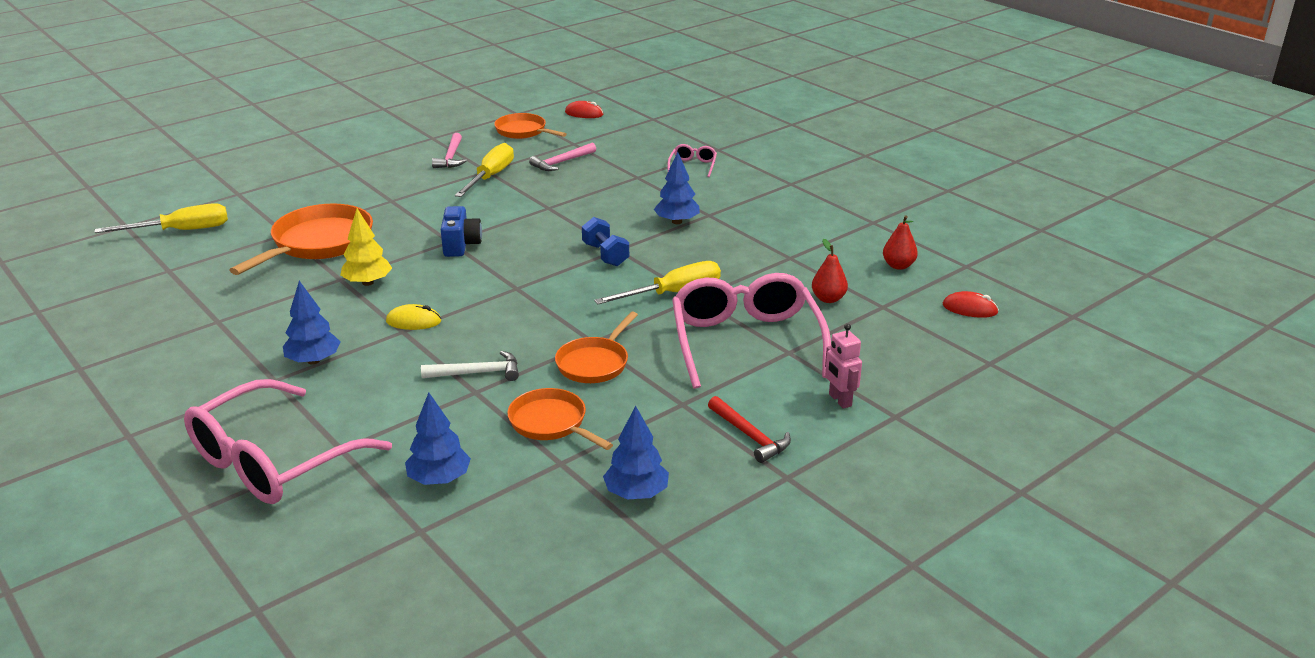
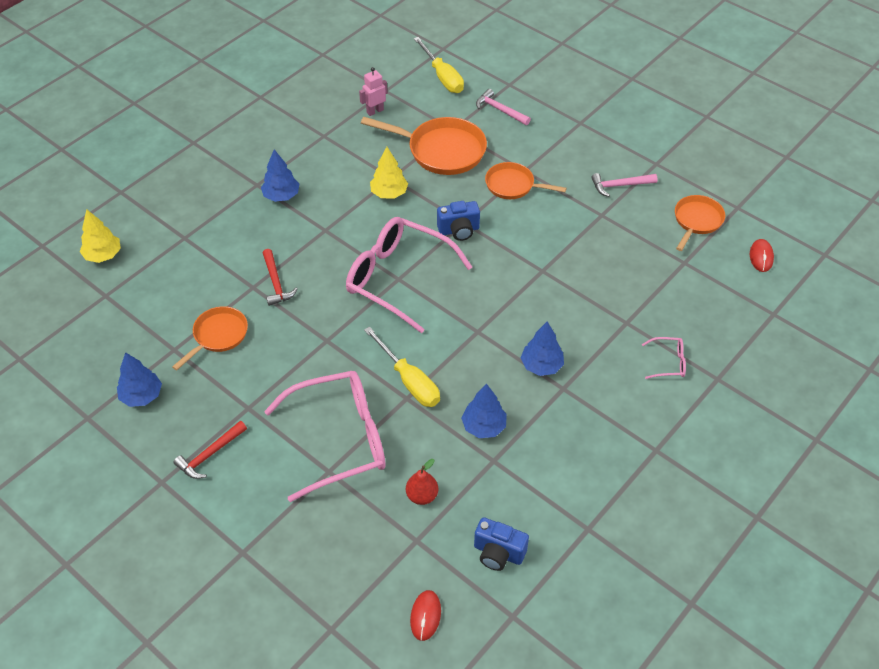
camera: 80 degrees right, 20 degrees up
pink glasses [184,379,392,504] -> pink glasses moved to [346,217,472,333]
yellow mouse [386,304,441,330] -> none
blue tree [405,392,471,485] -> blue tree moved to [461,384,507,438]
white hammer [421,351,519,381] -> red hammer [263,249,298,306]
yellow screwdriver [455,143,514,197] -> none
pink hammer [529,143,596,171] -> pink hammer moved to [476,89,531,125]
orange pan [555,312,638,383] -> orange pan moved to [485,162,567,199]
blue dumbbell [582,217,629,266] -> none
pink robot [825,324,862,409] -> pink robot moved to [359,67,387,116]
red pear [883,215,918,270] -> blue camera [474,517,529,571]
none -> yellow tree [80,209,121,263]

